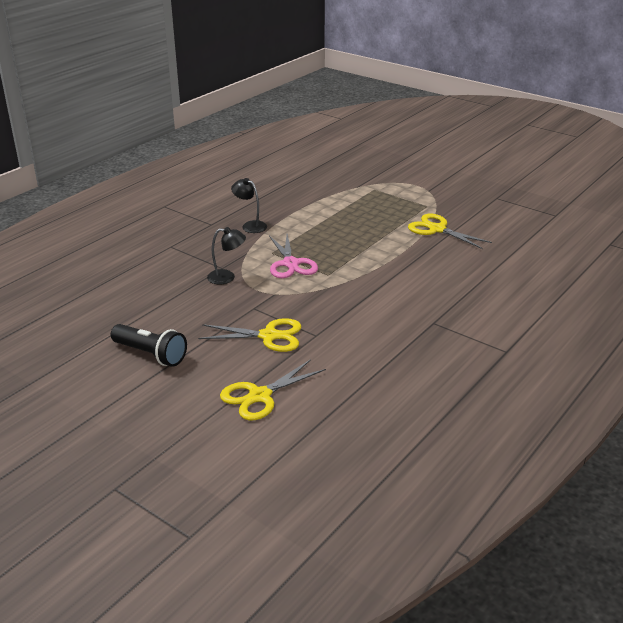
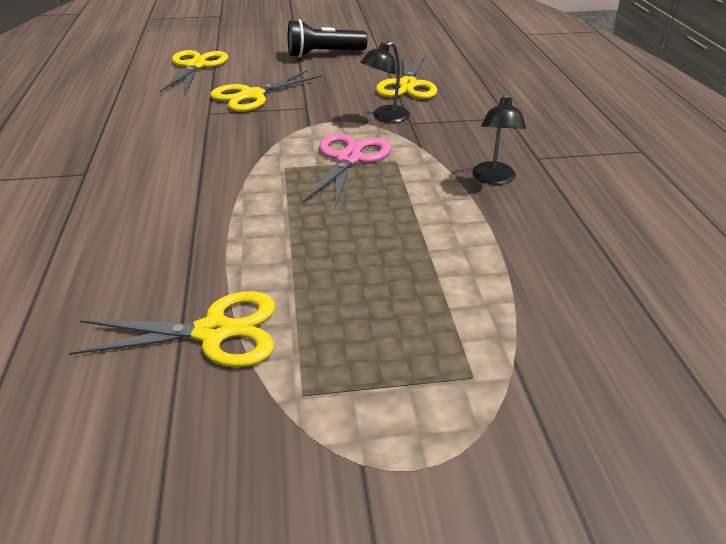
camera: 135 degrees right, 5 degrees up
black lamp [231,178,267,233] -> black lamp turned 105 degrees clockwise [472,93,526,185]
pink scissors [269,234,318,278] -> pink scissors turned 75 degrees clockwise [303,133,391,208]
none -> yellow scissors [376,56,437,99]

